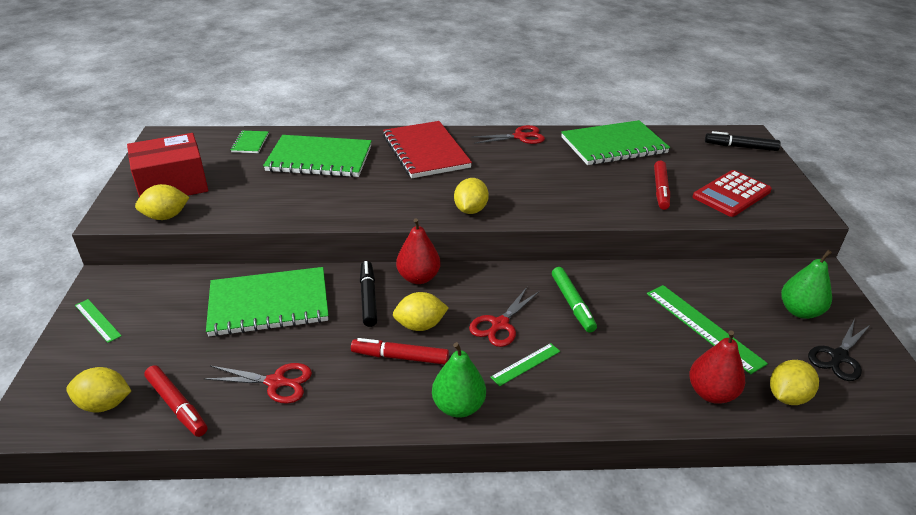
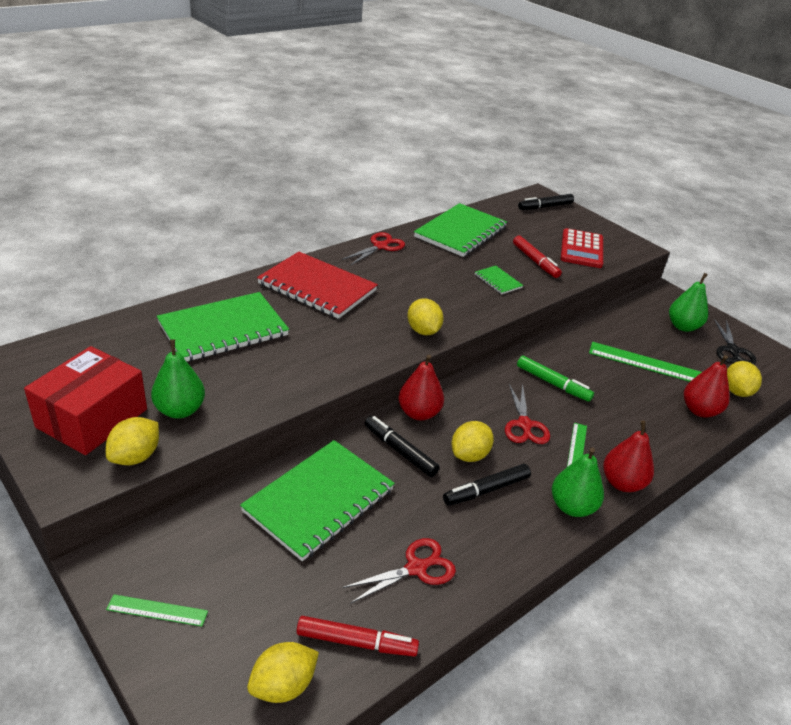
camera: 40 degrees left, 0 degrees up
green notebook [231,131,269,153] -> green notebook moved to [475,266,523,294]
red marker [351,338,449,365] -> black marker [443,464,531,506]
none -> green pear [151,339,205,419]
none -> red pear [603,421,654,492]

